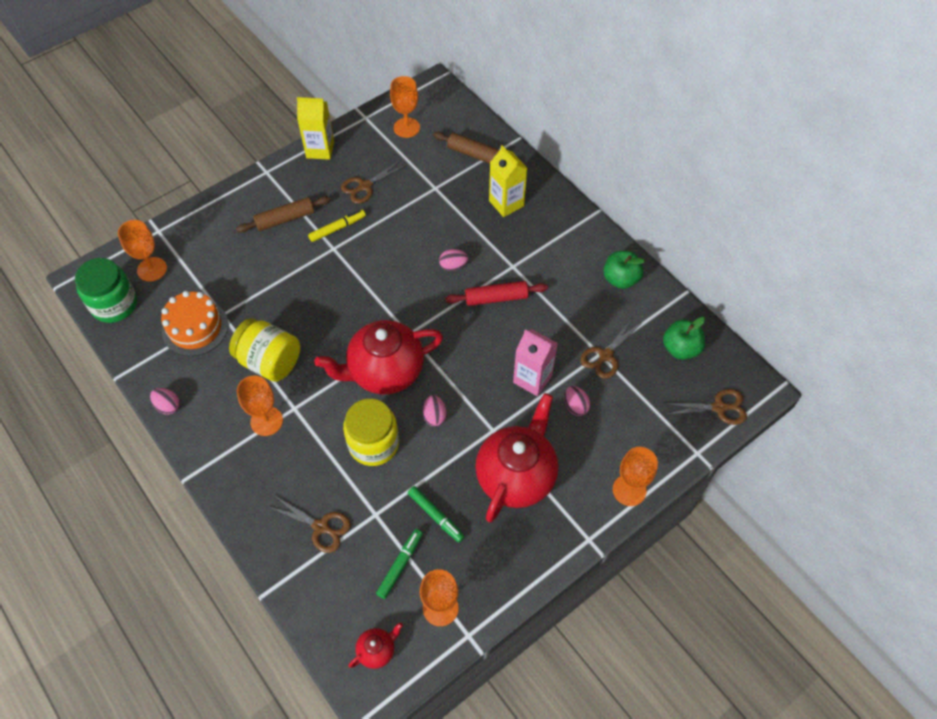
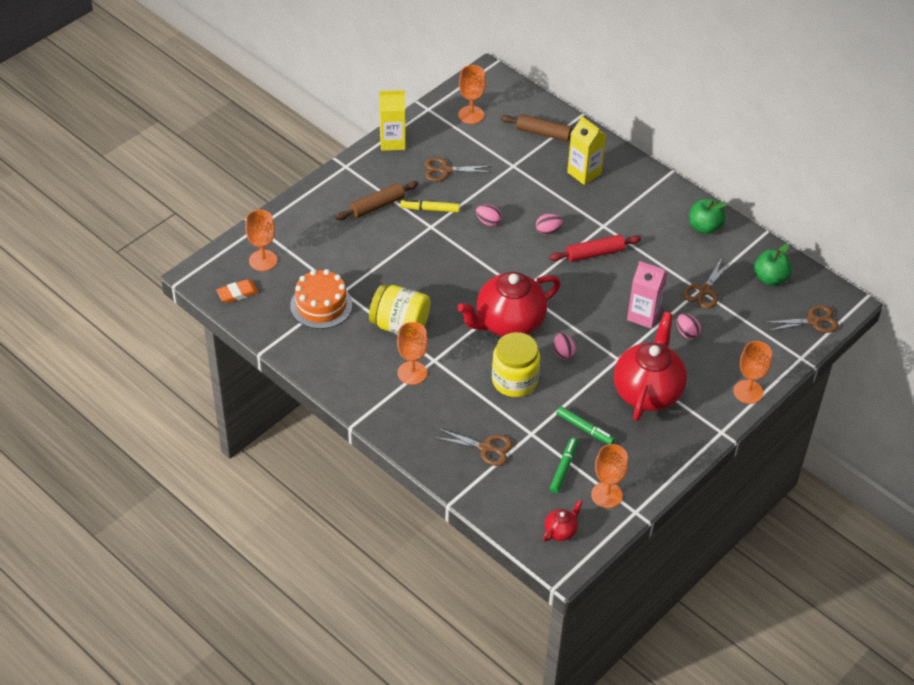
camera: 10 degrees left, 10 degrees down
green jar [75,258,137,323] -> orange eraser [216,279,258,303]
pink egg [150,388,180,415] -> pink egg moved to [476,204,502,226]
yellow marker [308,210,366,242] -> yellow marker turned 135 degrees counterclockwise [400,199,460,212]
brown scissors [341,160,407,204] -> brown scissors turned 45 degrees clockwise [424,157,493,182]

